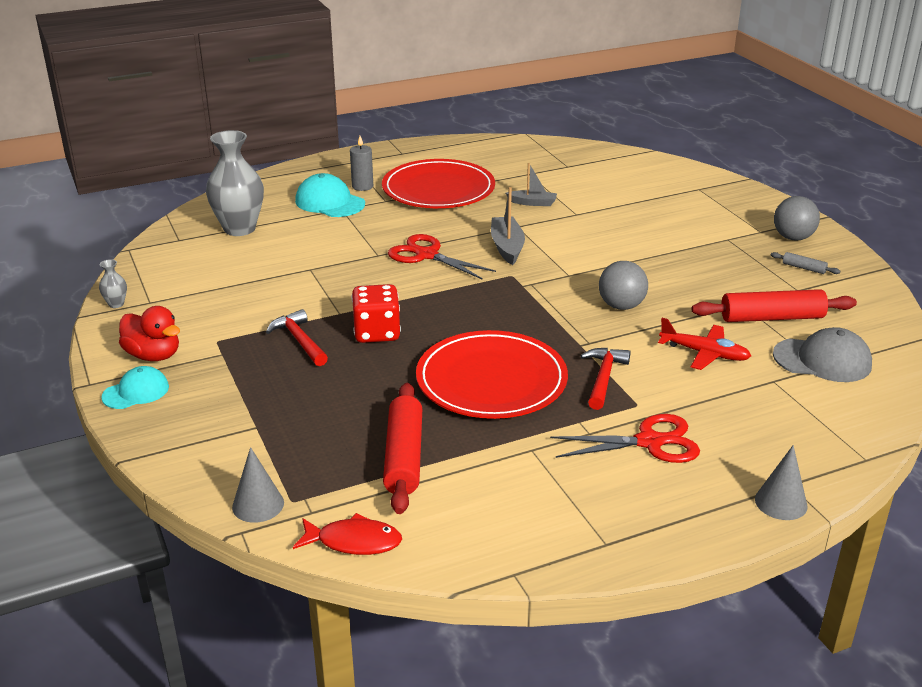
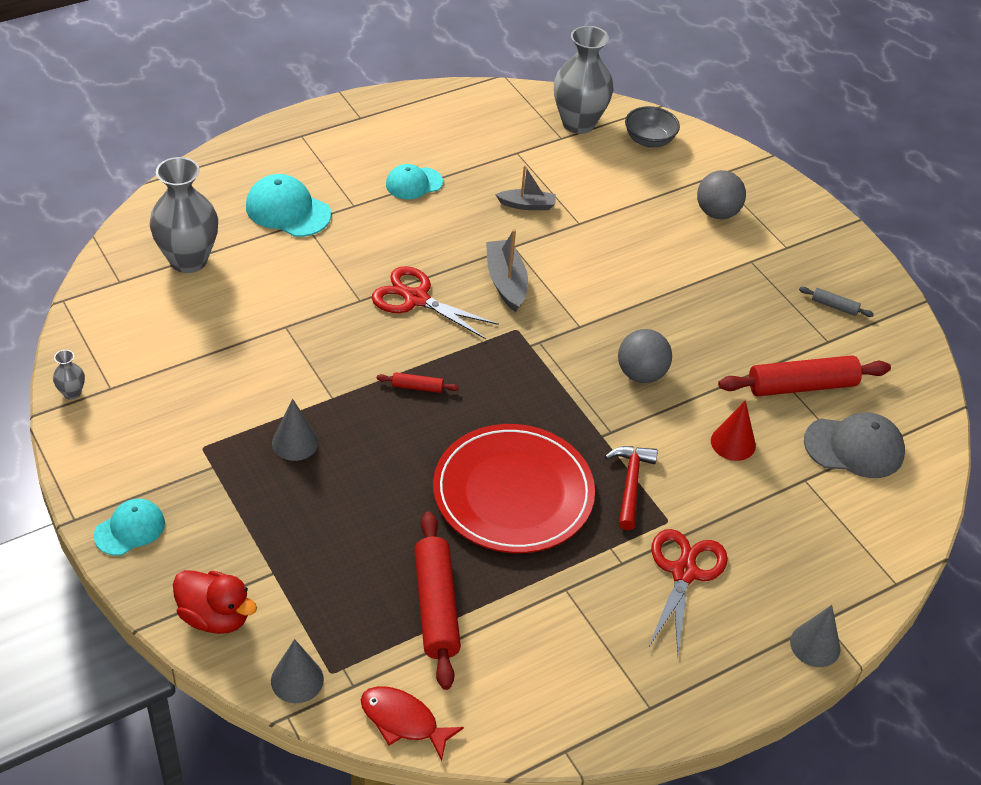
camera: 10 degrees left, 15 degrees up
red duck [119,306,180,361] -> red duck moved to [173,570,257,634]
red hammer [266,309,328,366] -> grey cone [272,399,318,461]
red fish [293,513,402,555] -> red fish turned 150 degrees counterclockwise [361,686,464,761]
grey candle [350,136,373,191] -> none
red dice [352,284,401,343] -> none
red plate [382,159,495,208] -> turquoise cap [386,164,443,199]
red scissors [550,414,700,463] -> red scissors turned 60 degrees counterclockwise [648,529,728,655]
red plane [658,318,751,370] -> red cone [711,400,756,461]
grey ball [774,196,820,240] -> grey ball moved to [697,170,746,219]
none -> red rolling pin [376,372,459,393]
none -> grey vase [554,26,614,134]
none -> grey bowl [625,106,680,148]

